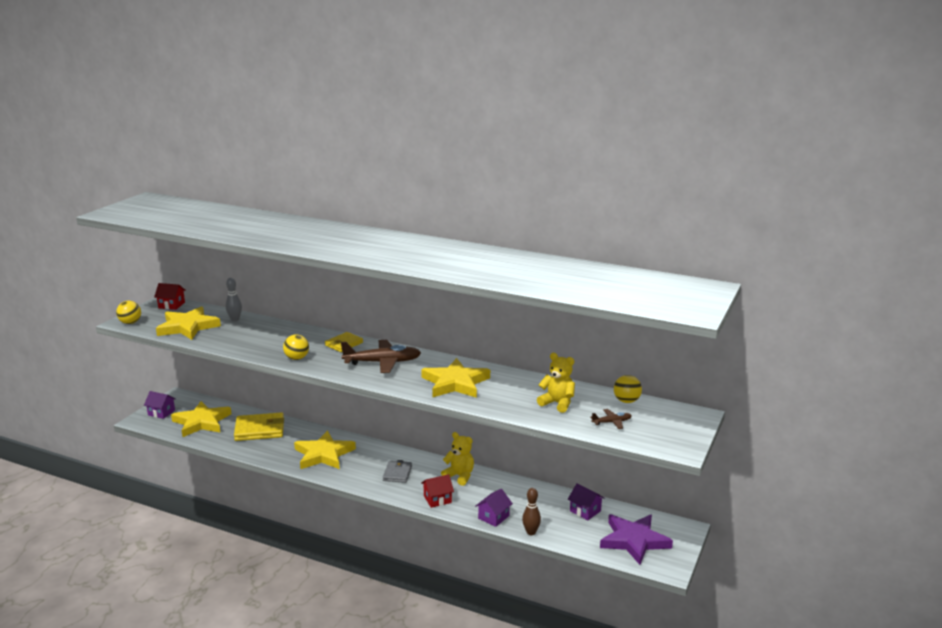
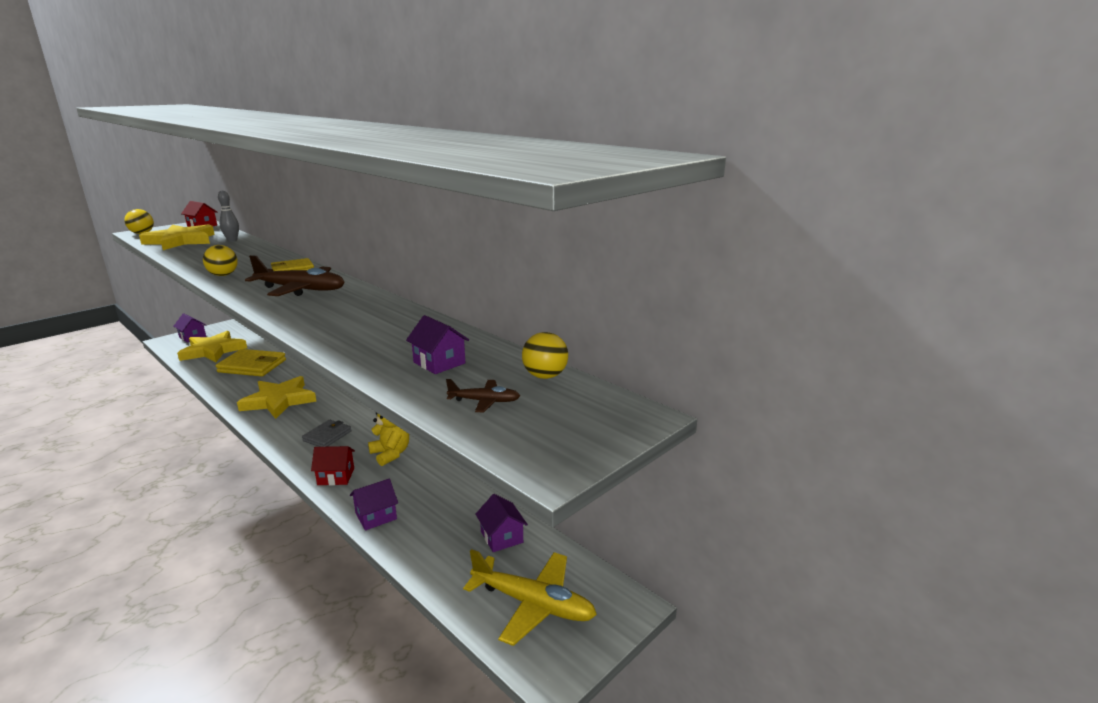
camera: 20 degrees right, 0 degrees up
yellow star [421,358,490,398] -> none
brown bowling pin [522,488,541,535] -> none
yellow teddy bear [537,353,575,413] -> purple house [406,315,469,374]
purple star [600,514,673,565] -> yellow plane [463,549,597,646]

